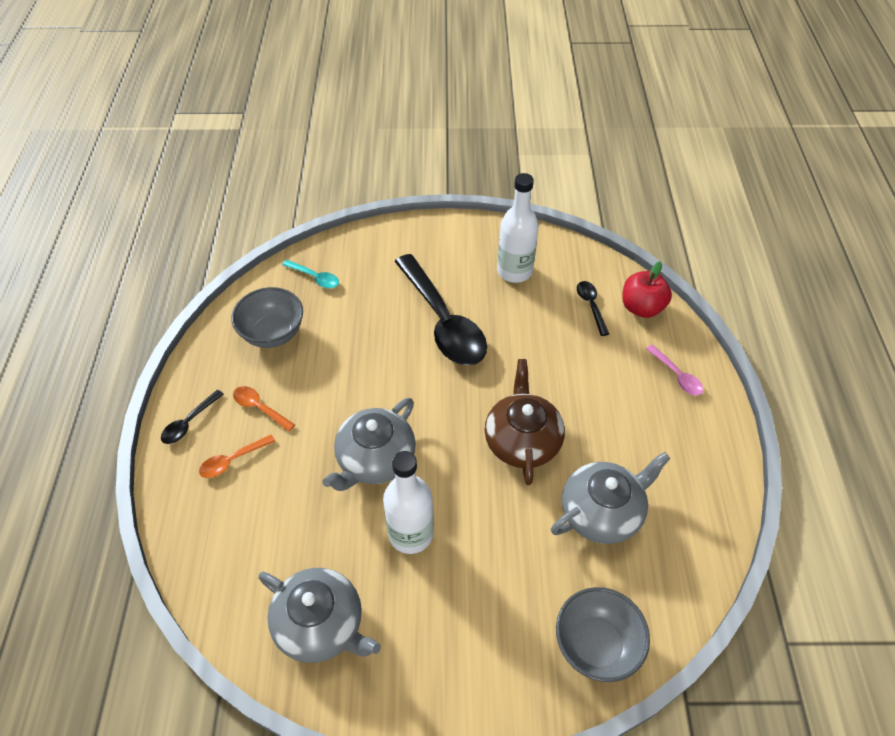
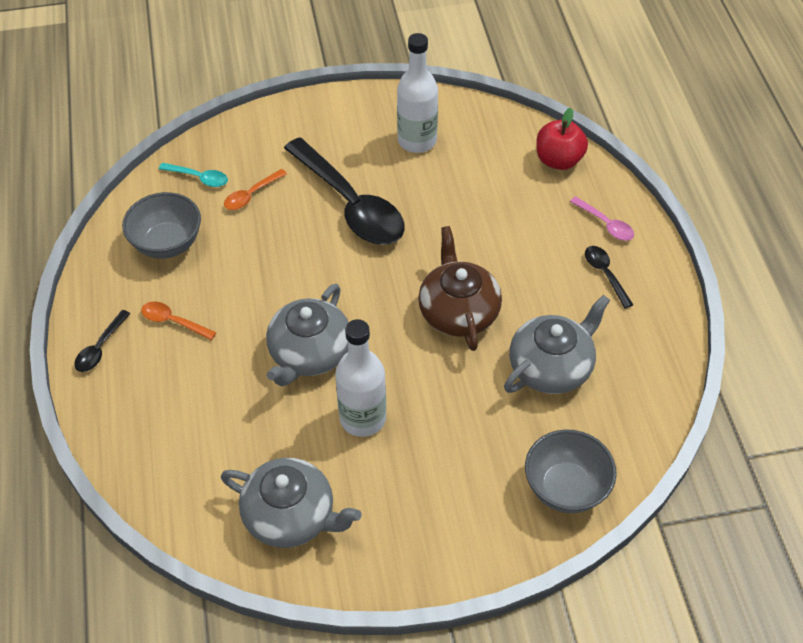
camera: 10 degrees left, 0 degrees up
orange spoon [199,434,276,478] -> orange spoon moved to [224,169,287,210]
black spoon [577,281,609,336] -> black spoon moved to [585,246,633,308]

